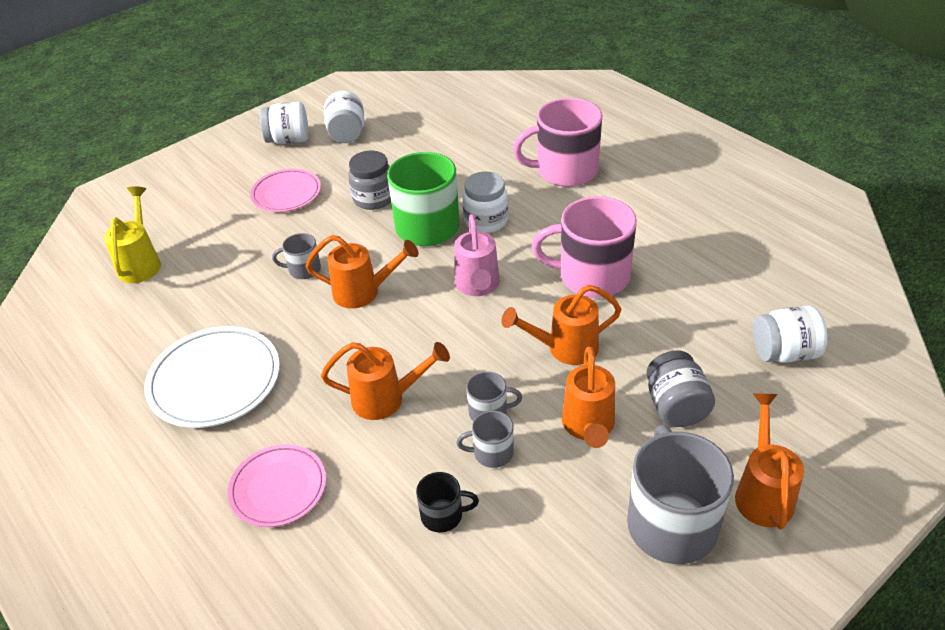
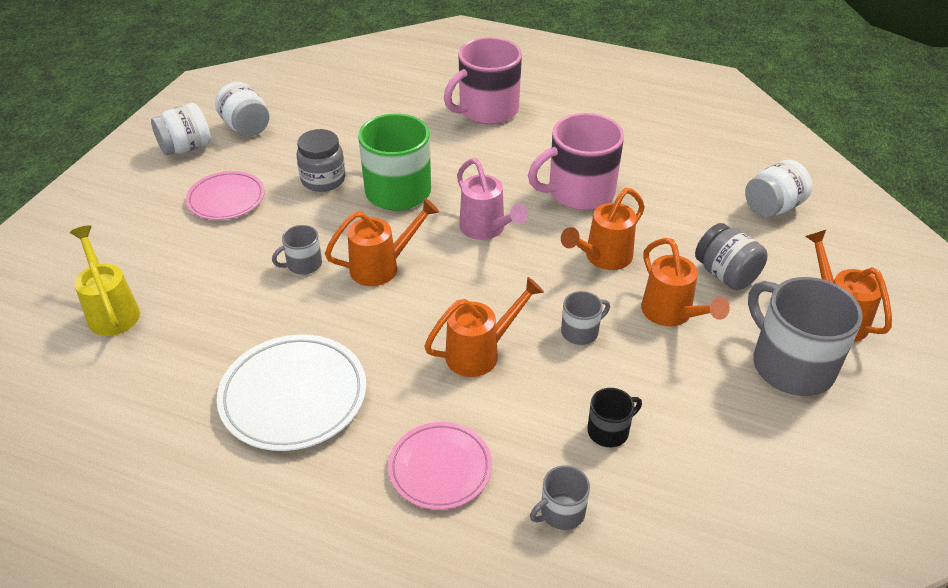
camera: 30 degrees left, 0 degrees up
grey mug [456,411,514,468] -> grey mug moved to [530,465,590,530]
white jar [462,172,508,233] -> none

